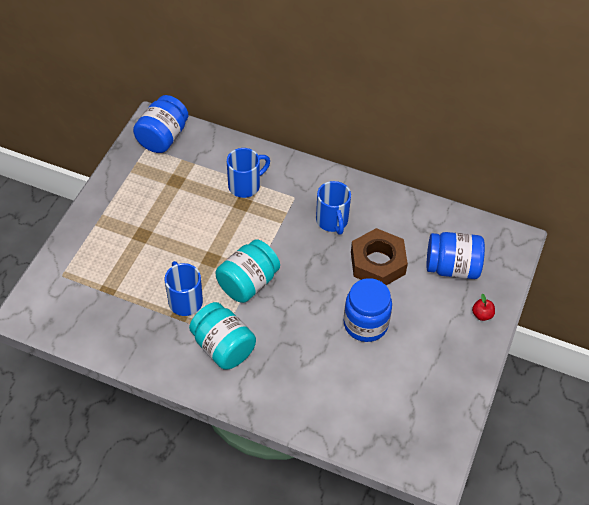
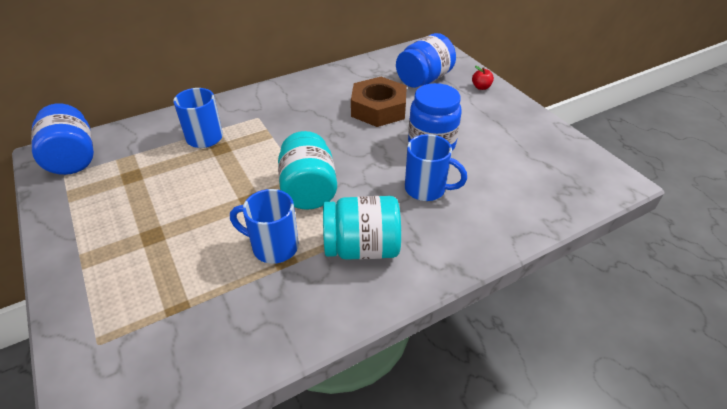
camera: 50 degrees left, 10 degrees down
blue mug [316,181,351,235] -> blue mug moved to [405,134,467,201]

